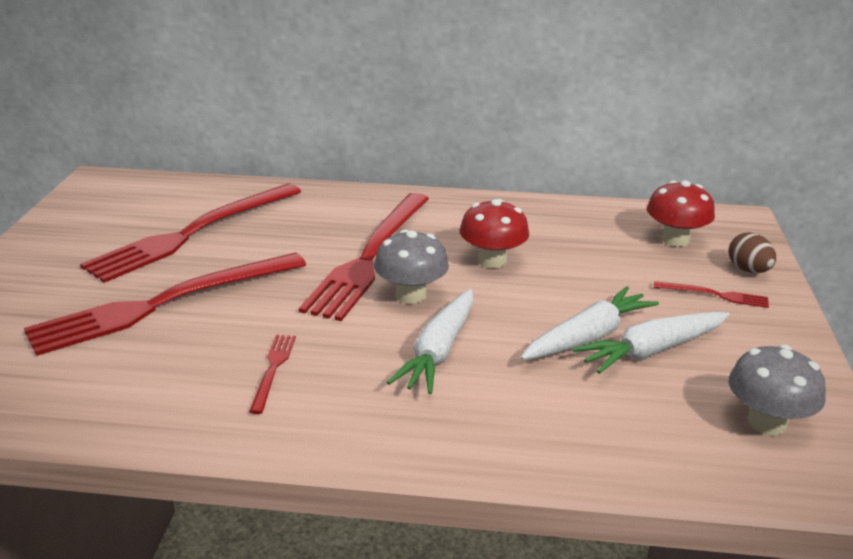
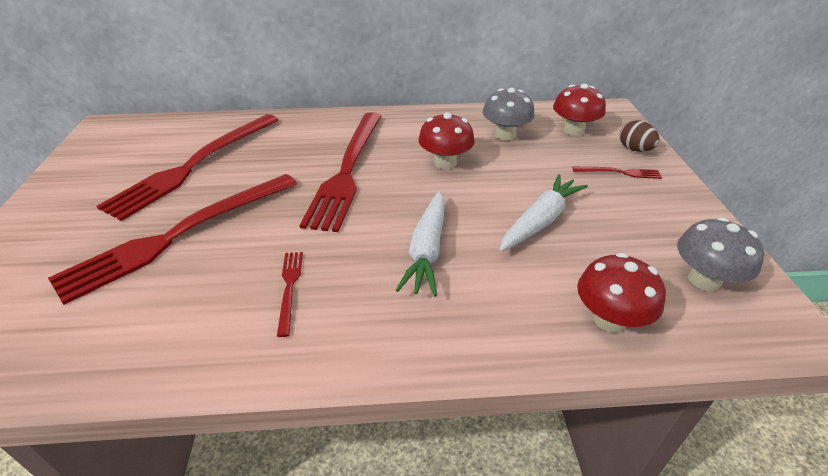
camera: 10 degrees left, 10 degrees up
grey mushroom [374,229,449,304] -> grey mushroom moved to [482,88,535,140]
white carrot [572,312,730,374] -> none
none -> red mushroom [577,253,666,333]

